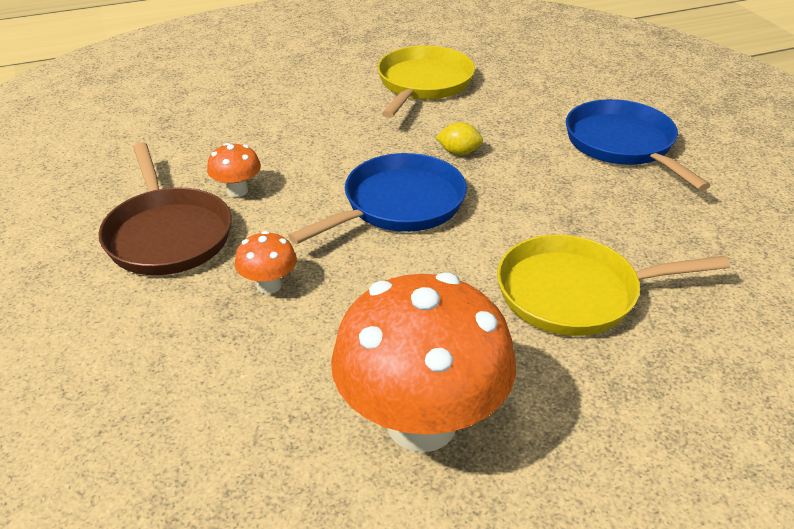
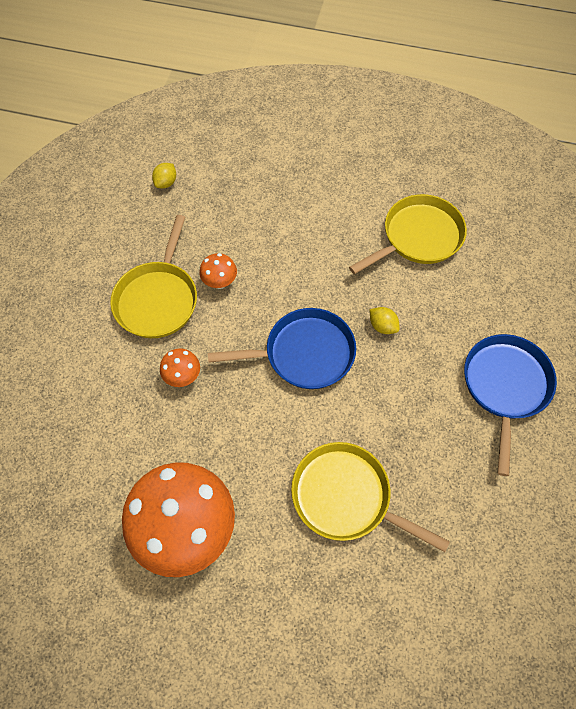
camera: 35 degrees right, 25 degrees up
brown pan [99,142,232,275] -> yellow pan [110,215,197,338]
none -> yellow lemon [152,163,176,188]

